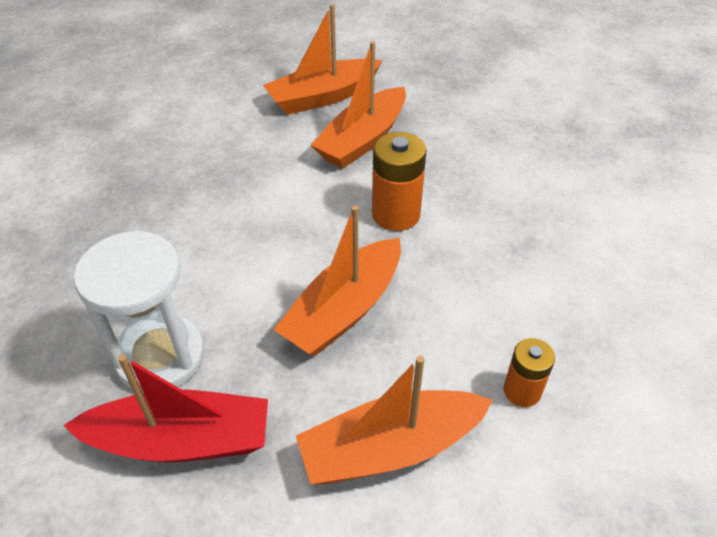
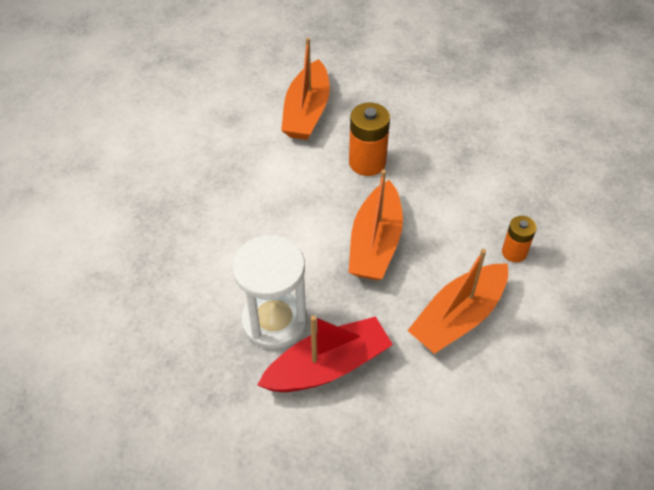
camera: 25 degrees left, 5 degrees up
orange boat [263,4,383,115] -> none

